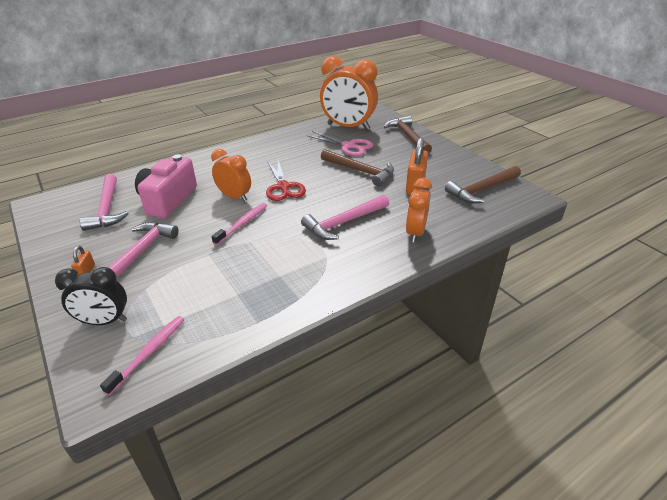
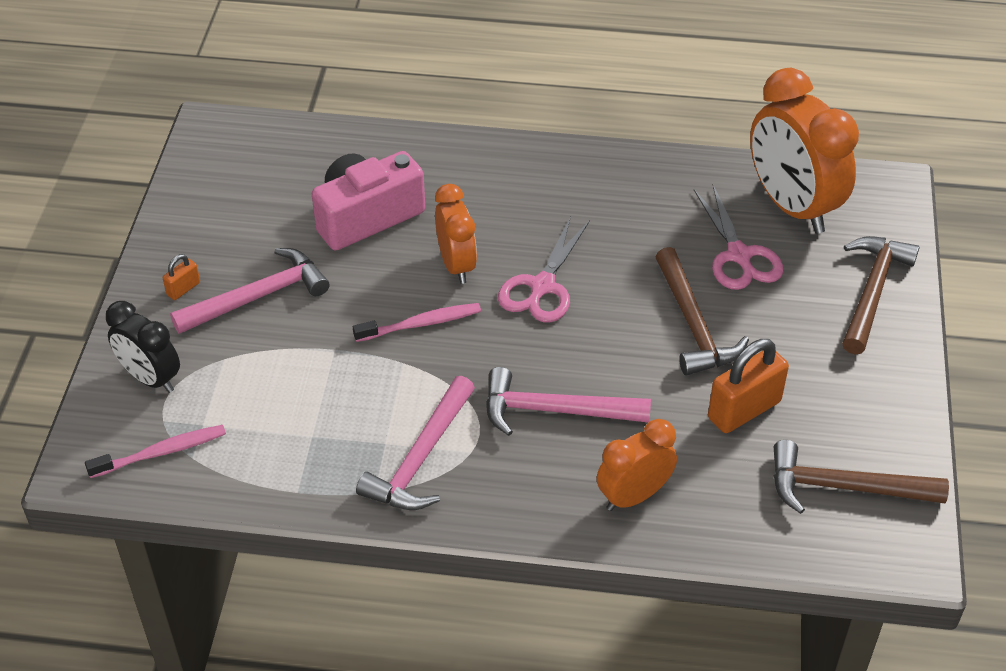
camera: 40 degrees right, 10 degrees up
pink hammer [80,174,129,231] -> pink hammer moved to [356,376,475,510]
red scissors [266,161,306,201] -> pink scissors [498,216,590,322]

